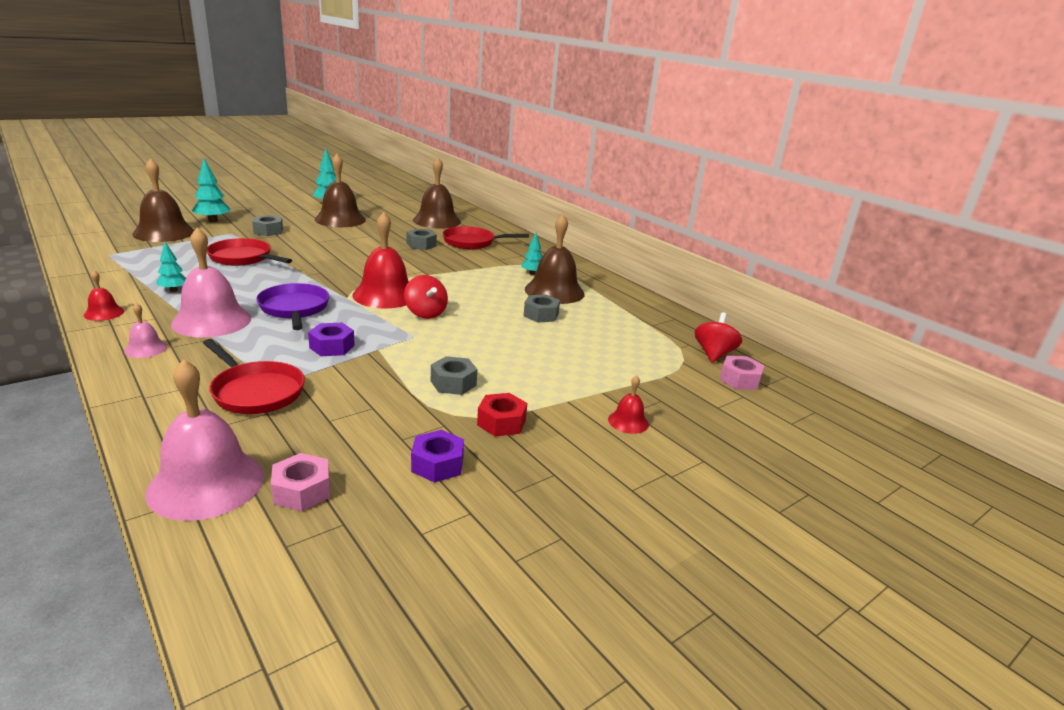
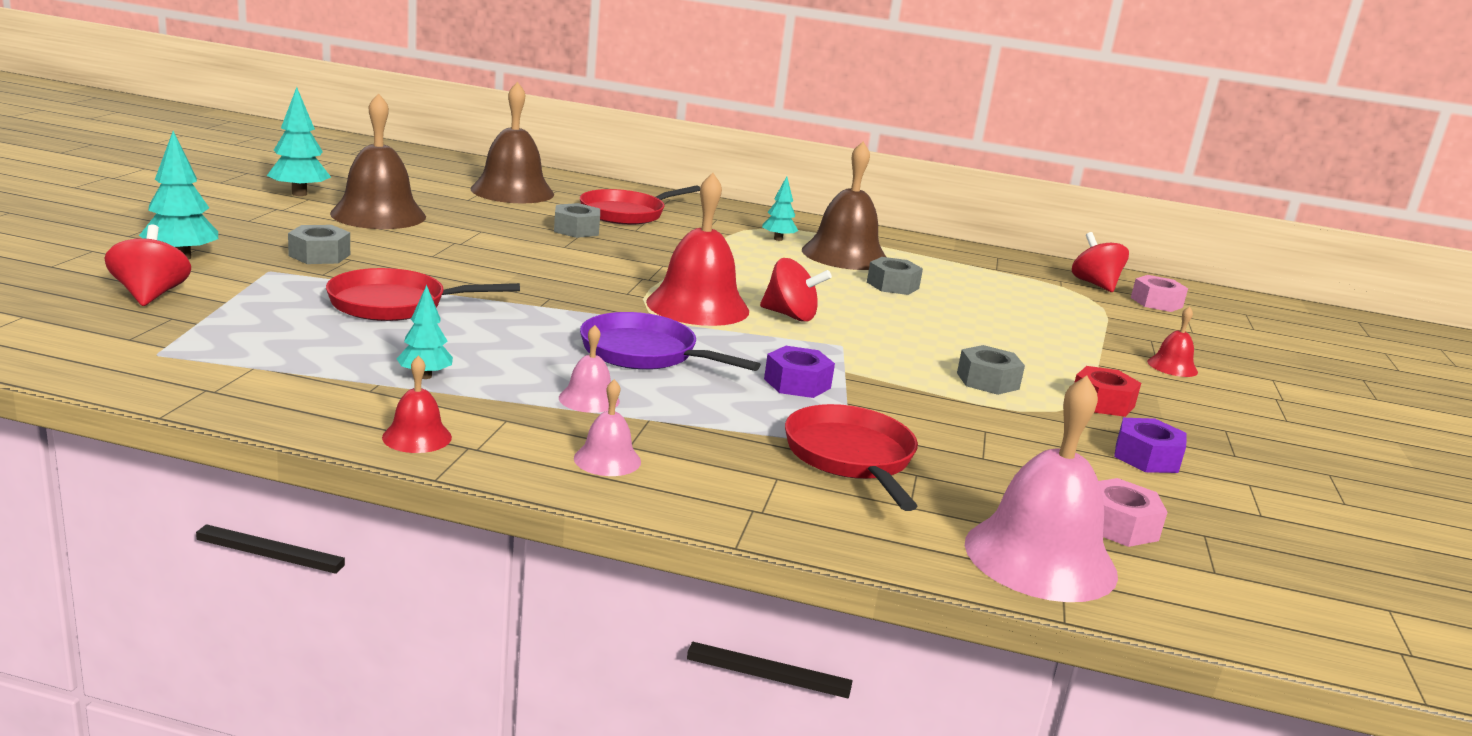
camera: 40 degrees left, 5 degrees down
brown bell [132,158,195,242] -> red spinning top [105,224,191,306]
pink bell [171,228,251,338] -> pink bell [559,325,620,413], size x0.47
red pan [203,339,305,414] -> red pan turned 105 degrees counterclockwise [785,404,918,511]

